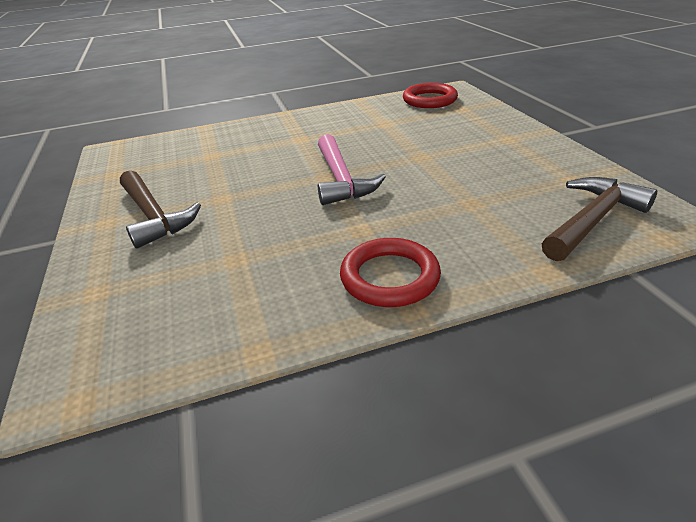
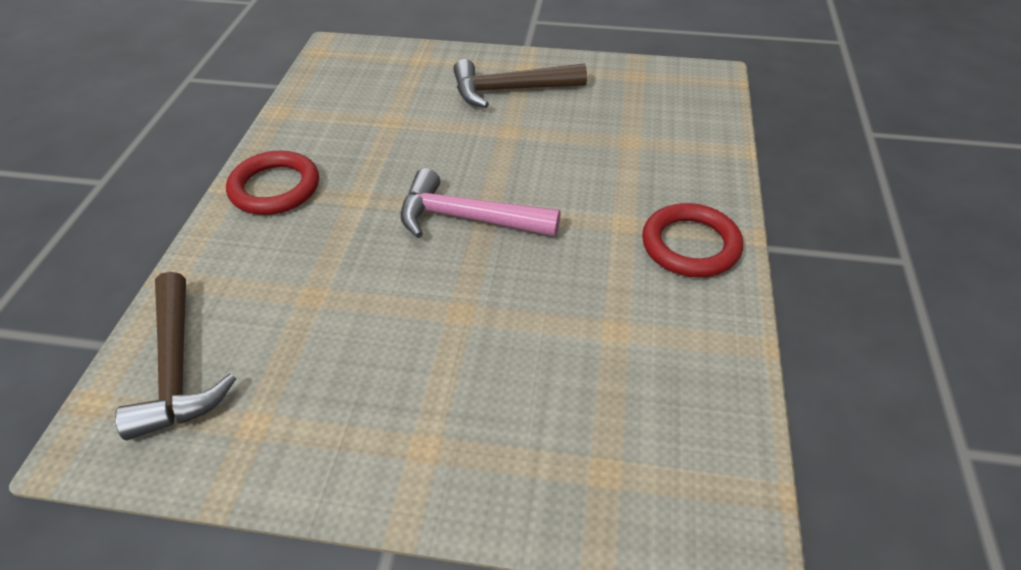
camera: 115 degrees right, 10 degrees up
red ring [403,83,458,108] -> red ring moved to [642,203,743,277]

